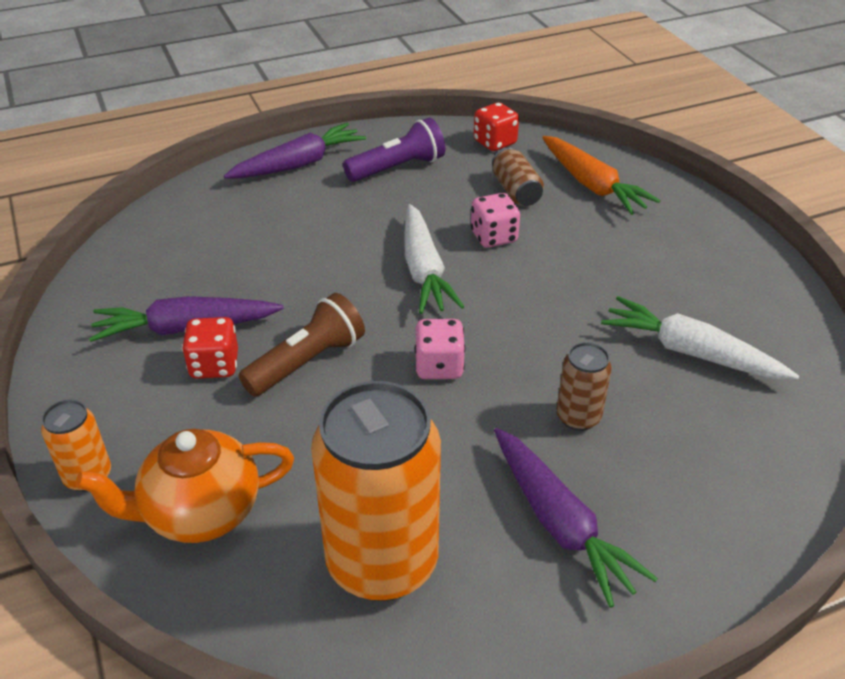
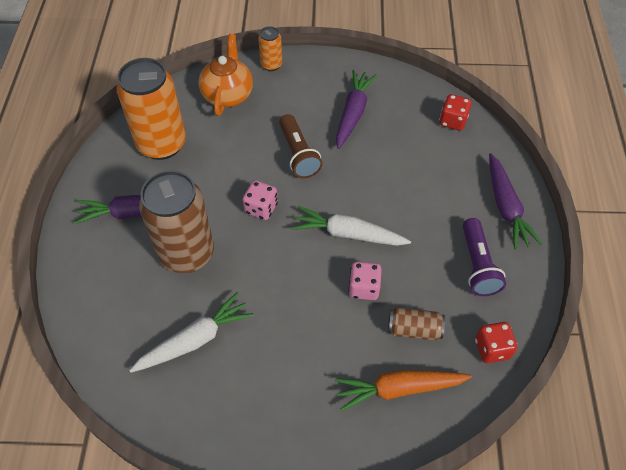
camera: 115 degrees right, 15 degrees up
red dice [182,317,238,379] -> red dice moved to [439,94,472,131]
brown can [557,342,612,431] -> brown can [139,170,214,273], size x2.13

